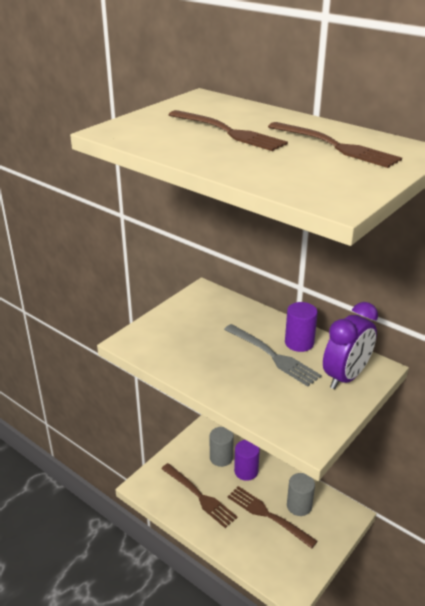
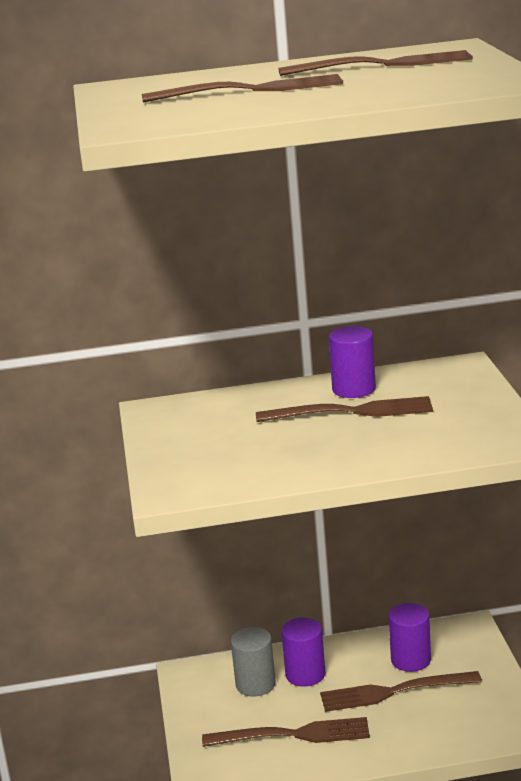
camera: 45 degrees left, 10 degrees down
grey fork [224,324,322,386] -> brown fork [256,396,433,422]
grey cylinder [287,473,315,516] -> purple cylinder [388,603,431,672]
purple clock [323,302,378,389] -> none

